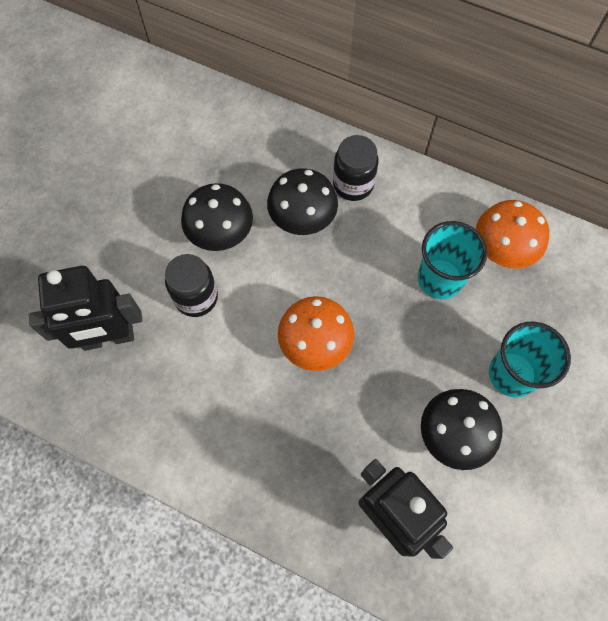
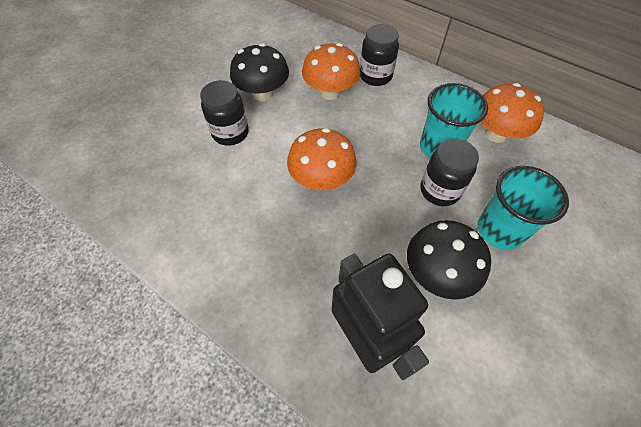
camera: 10 degrees right, 10 degrees down
black robot [29,266,142,351] -> none
black mushroom [267,168,338,235] -> orange mushroom [302,43,361,100]
none -> black jar [421,139,479,206]

